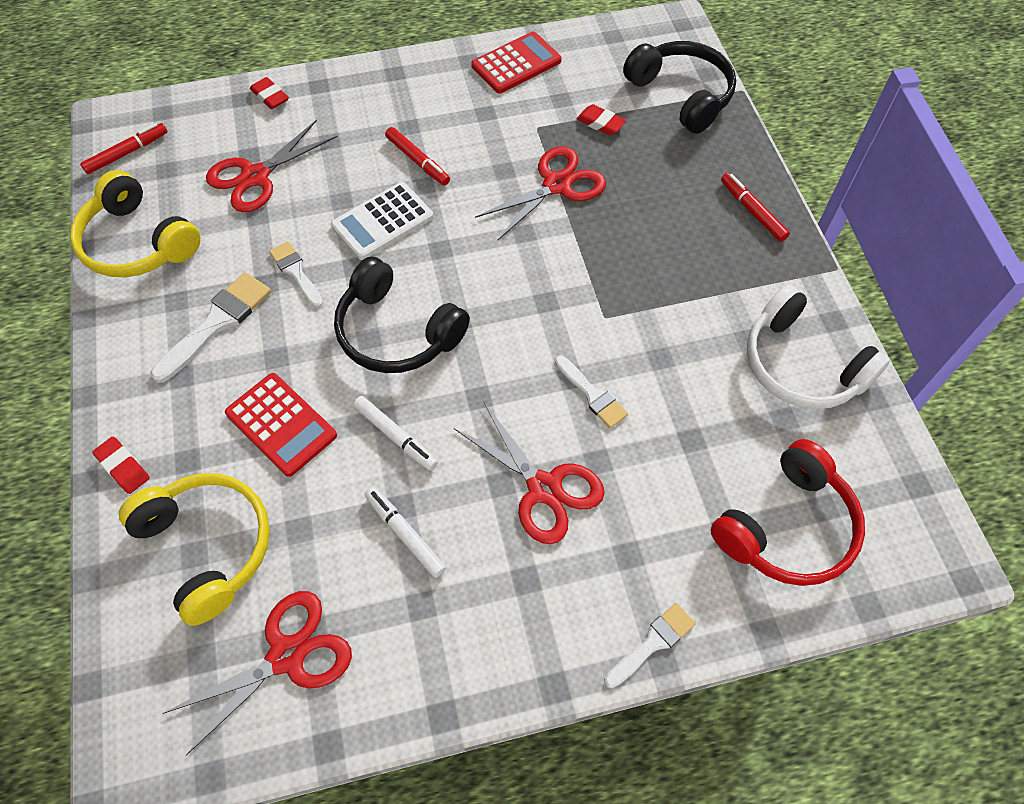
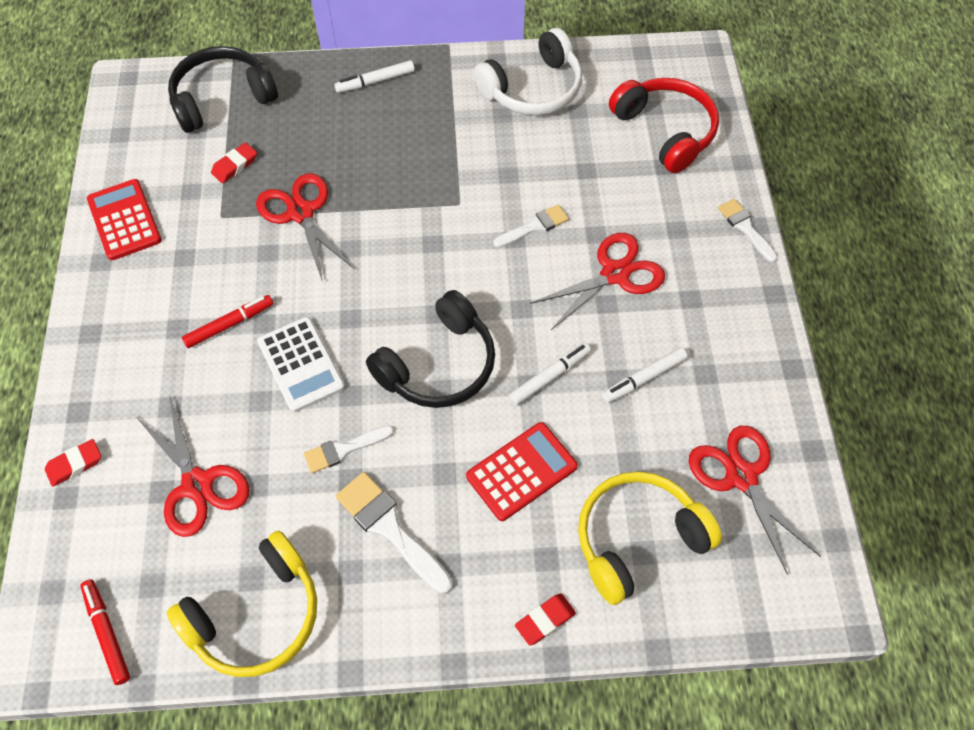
camera: 80 degrees left, 0 degrees up
red marker [721,173,790,242] -> white marker [334,60,415,93]

